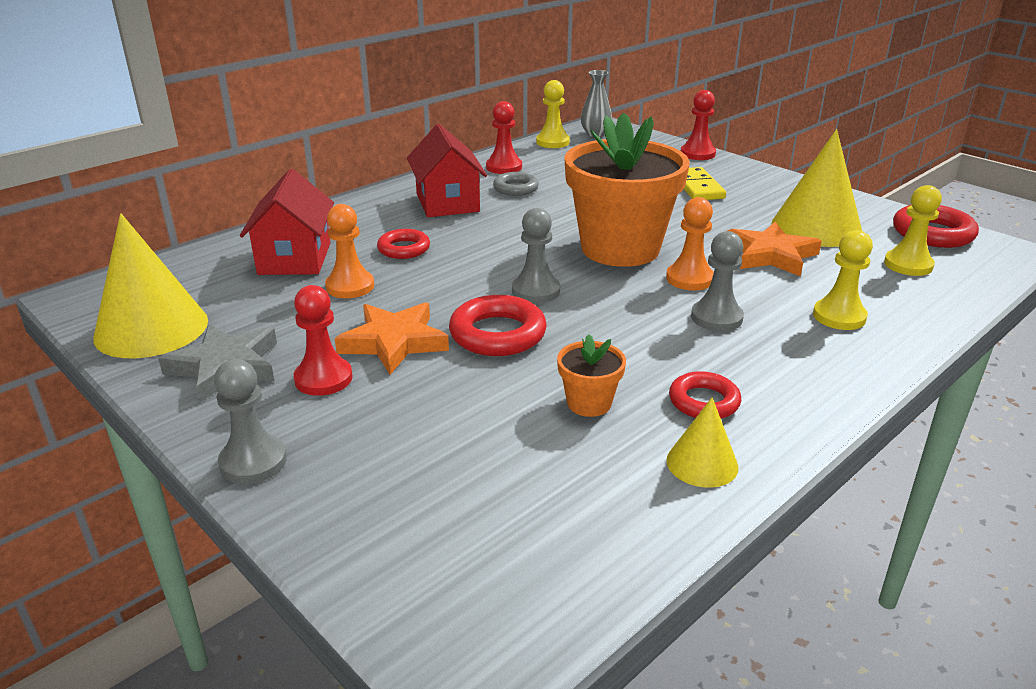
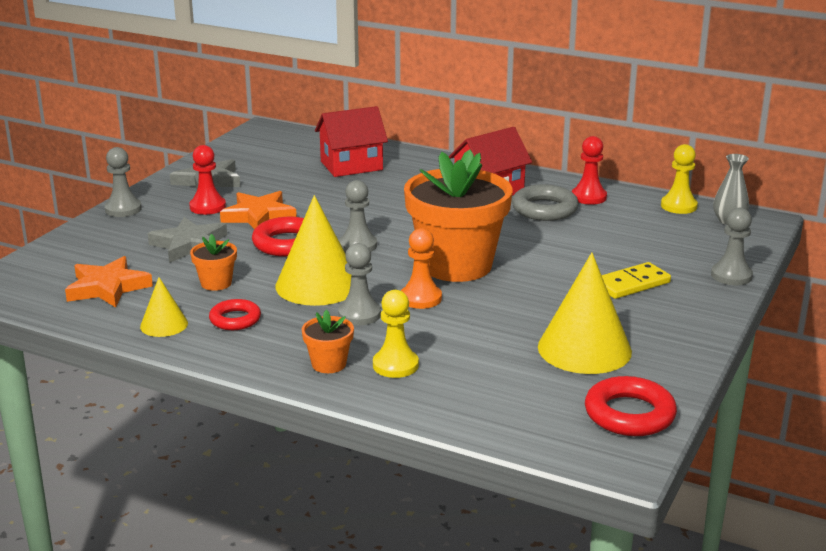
camera: 70 degrees right, 5 degrees down
yellow cone [93,213,208,358] -> yellow cone moved to [276,195,351,306]
orange pawn [325,204,374,298] -> none
red ring [377,229,430,259] -> none
grey ring [493,172,539,196] -> grey ring [512,184,579,221], size x1.54
red pawn [681,90,716,160] -> grey pawn [711,208,753,285]
orange star [727,222,822,277] -> orange star moved to [65,256,153,308]
yellow pawn [884,185,942,276] -> none
none -> grey star [148,217,227,263]
none -> orange flower pot [302,310,354,373]

